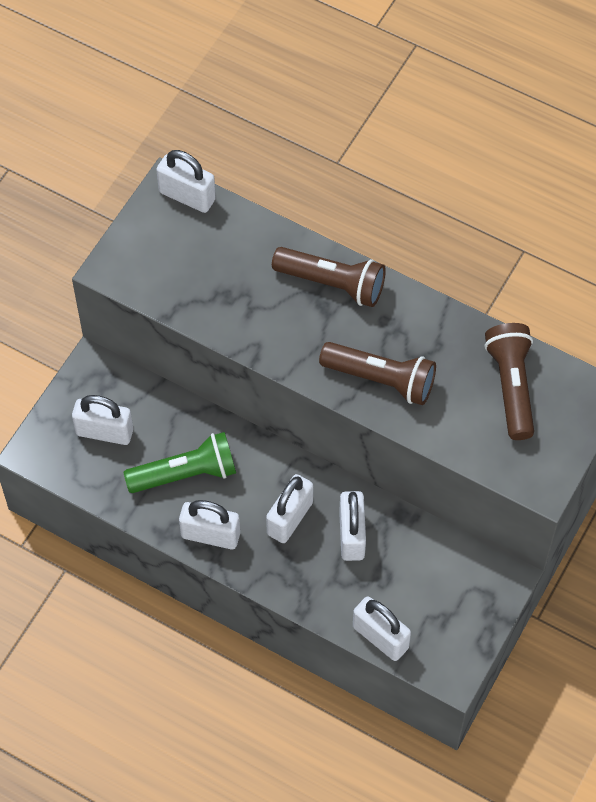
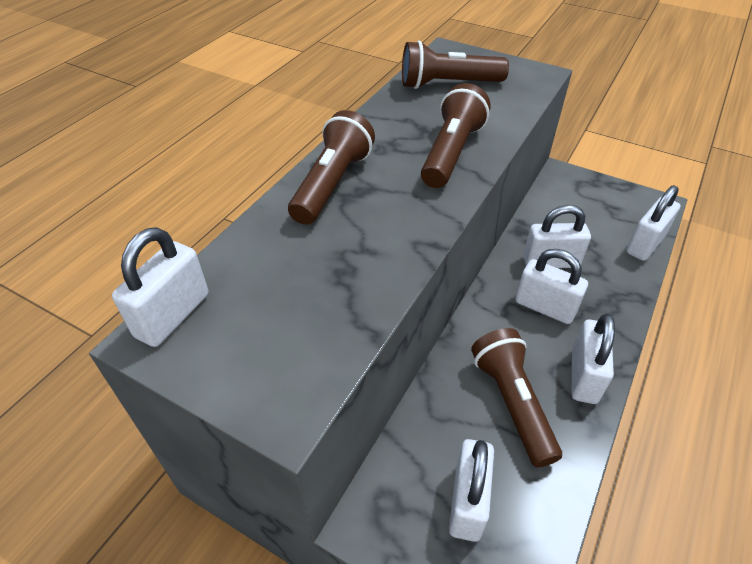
camera: 90 degrees left, 15 degrees down
green flashlight [124,432,236,493] -> brown flashlight [471,328,562,467]

